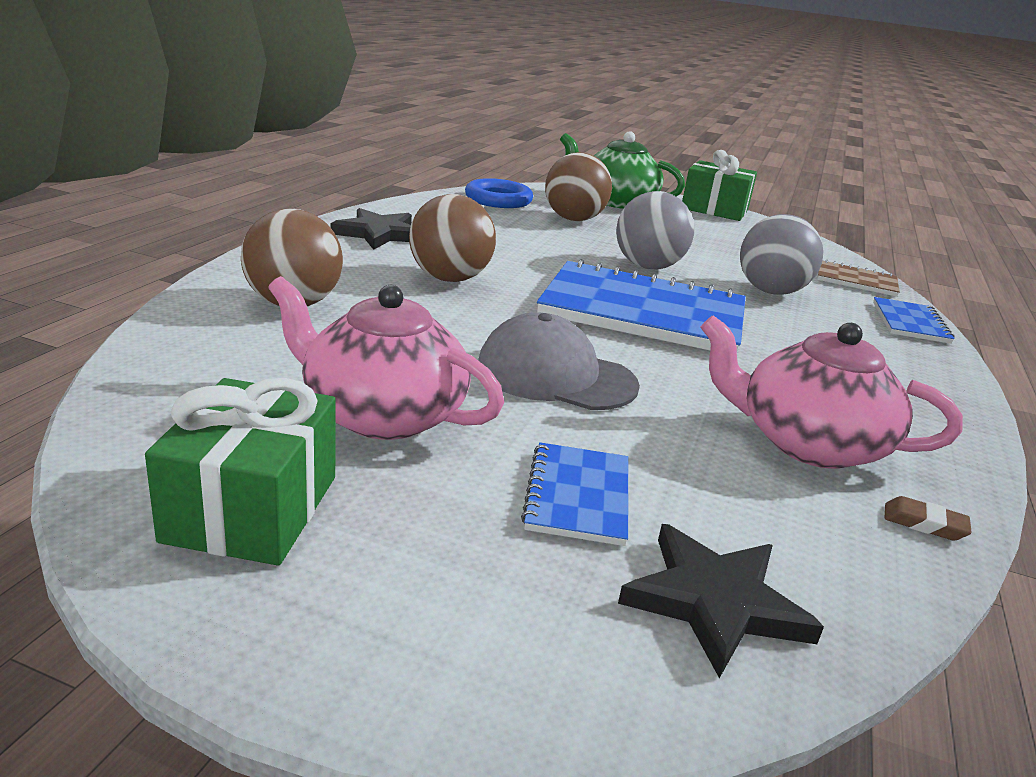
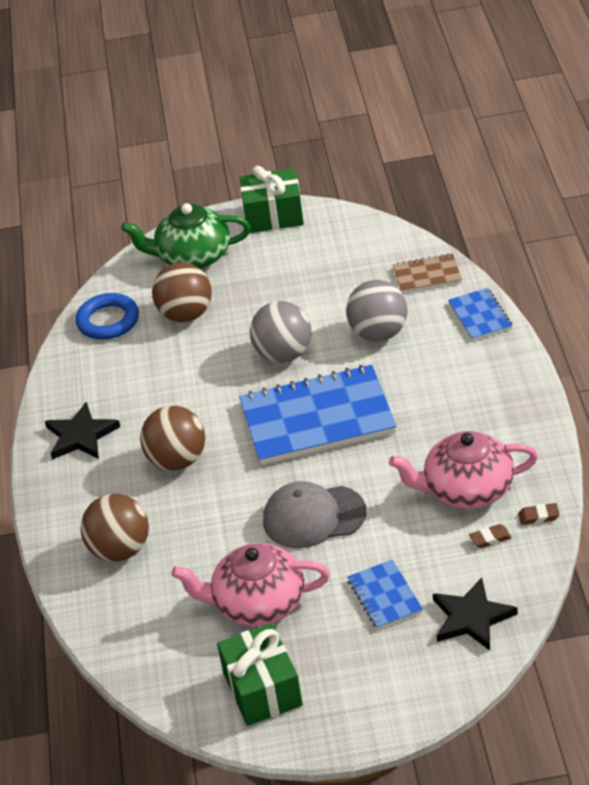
camera: 20 degrees left, 15 degrees up
none -> brown eraser [469,524,512,548]

